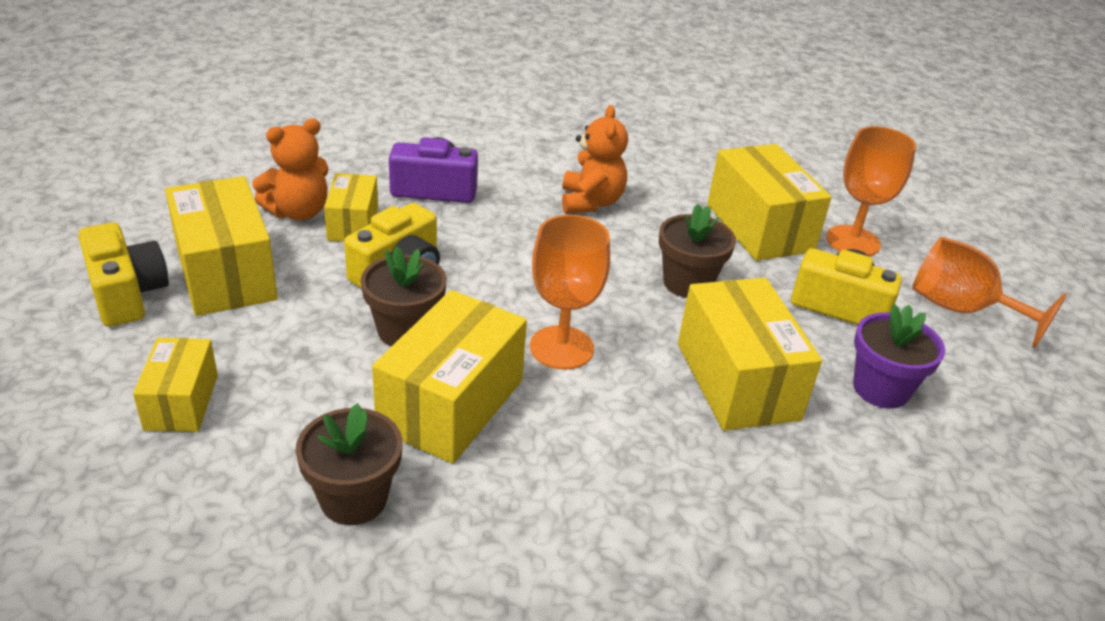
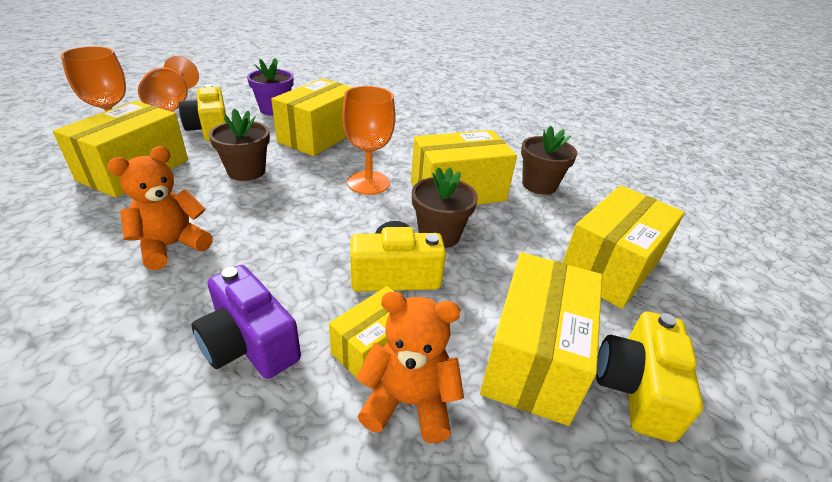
camera: 135 degrees left, 0 degrees up
yellow box [133,338,218,432] -> yellow box [562,185,685,309], size x1.72

